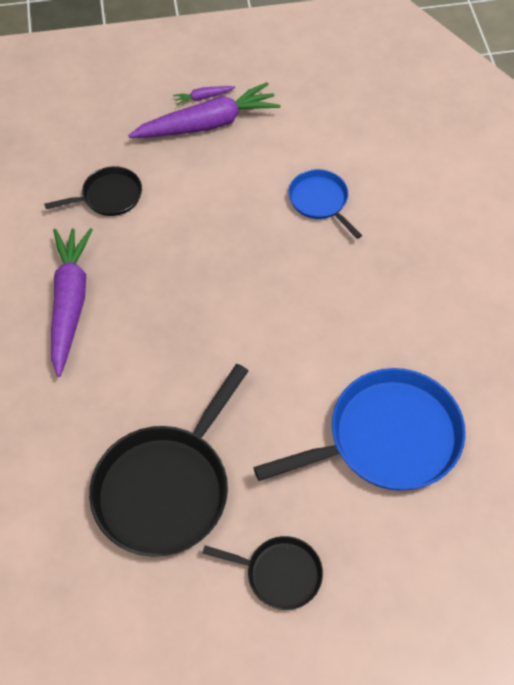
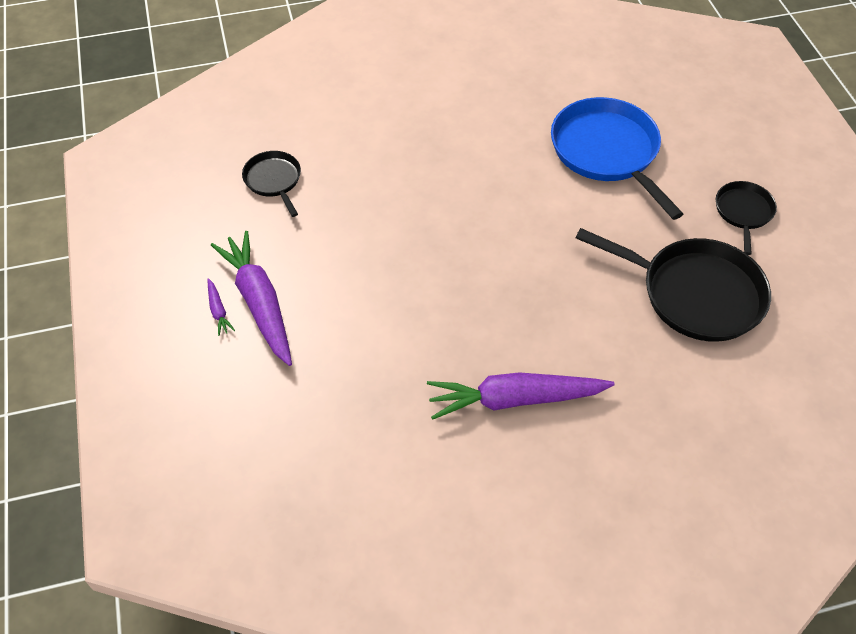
camera: 95 degrees left, 5 degrees down
black pan [44,166,142,216] -> black pan moved to [242,151,301,217]
blue pan [288,169,362,239] -> none

